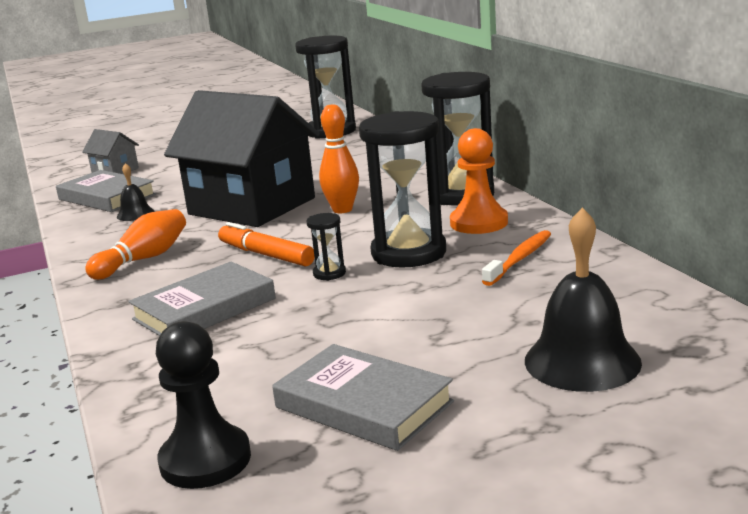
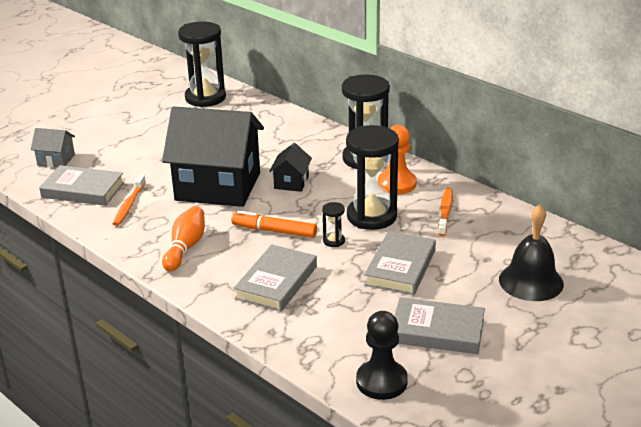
camera: 25 degrees left, 10 degrees up
black bell [117,163,154,221] -> orange toothbrush [113,174,146,226]
orange bowling pin [319,104,359,213] -> black house [269,143,312,192]
none -> grey book [364,231,436,295]

